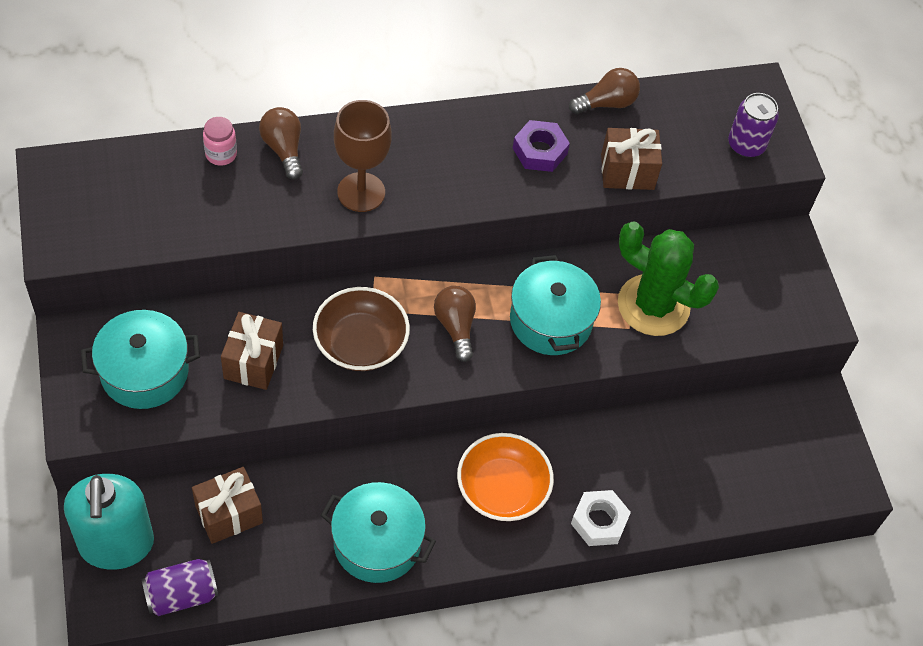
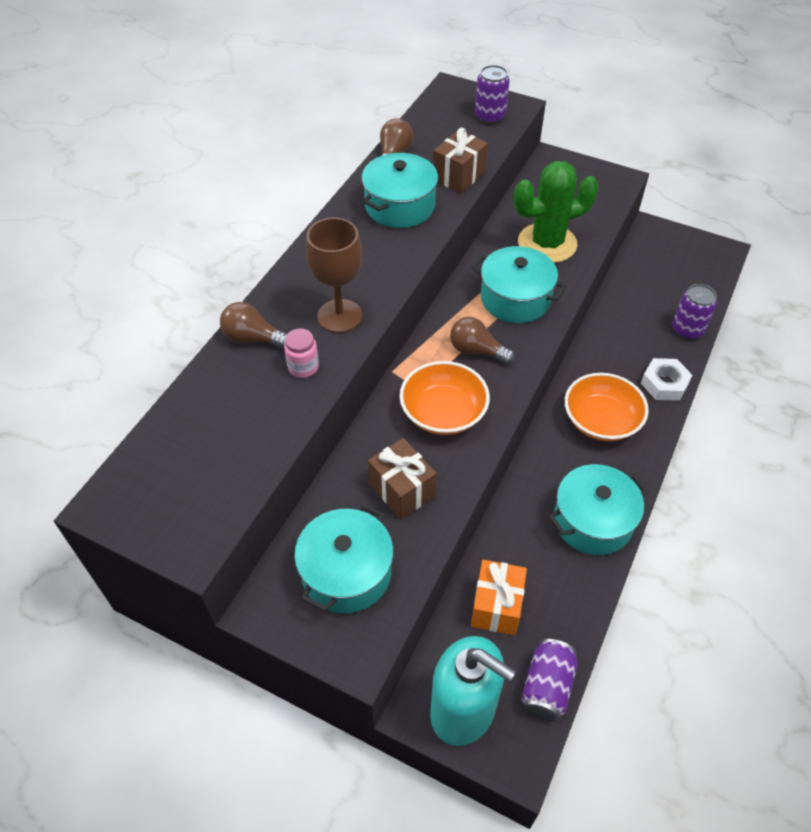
camera: 45 degrees left, 5 degrees down
brown gift [192,467,263,544] -> orange gift [471,560,527,635]
pink jar [203,117,237,166] -> pink jar moved to [284,329,319,378]
brown bowl [313,287,410,371] -> orange bowl [399,361,490,435]
purple nut [513,120,570,172] -> turquoise pot [362,153,438,228]
none -> purple can [672,284,717,340]

